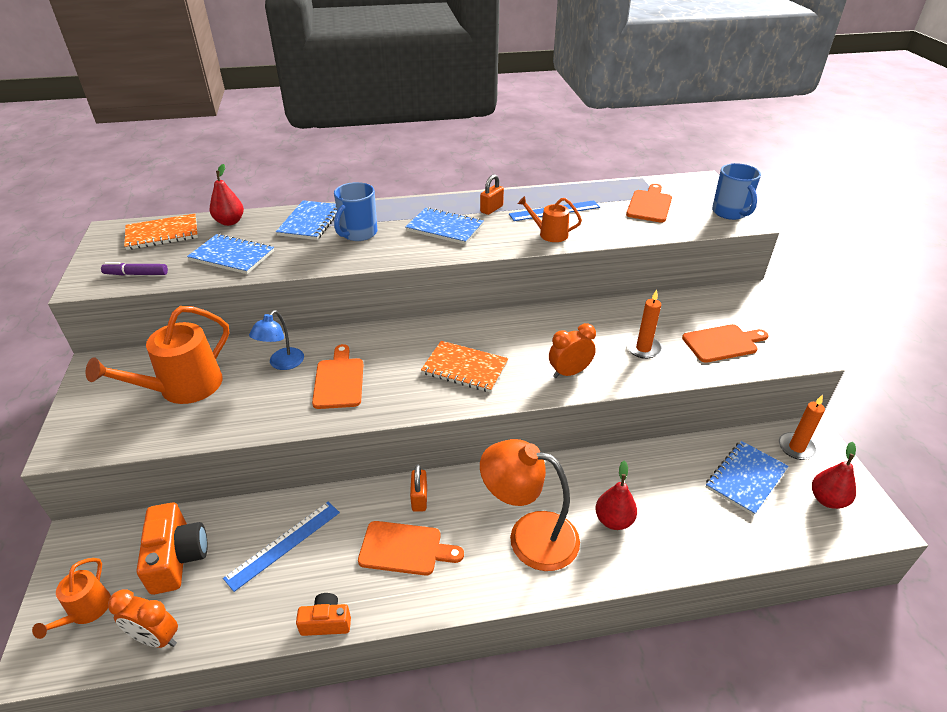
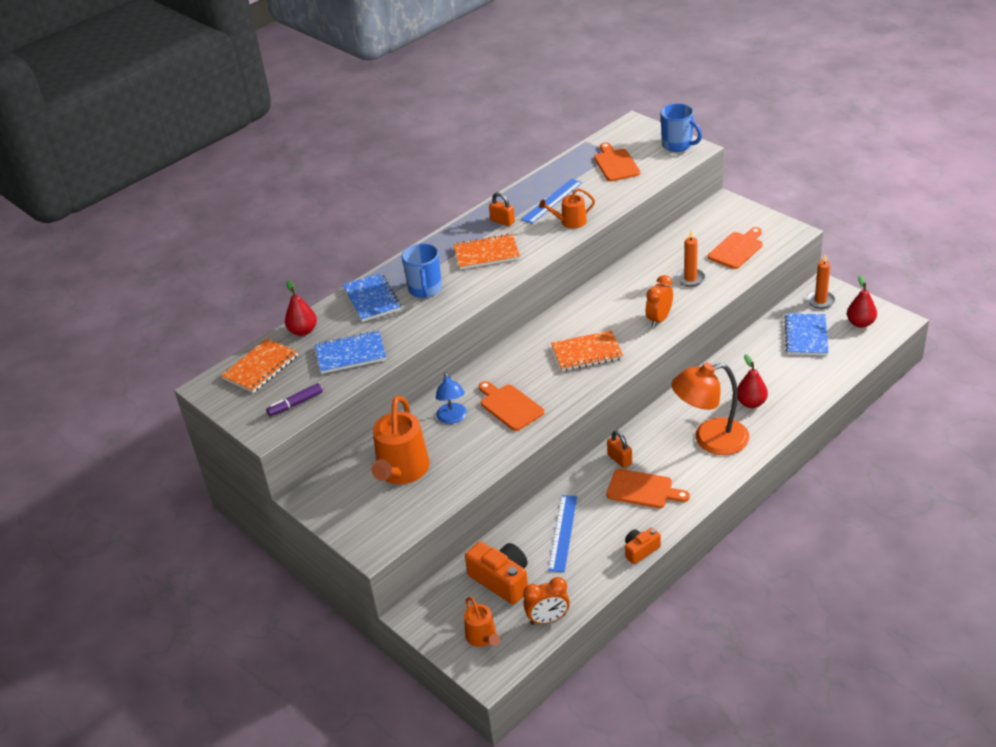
camera: 30 degrees left, 0 degrees up
orange cutting board [358,521,464,576] -> orange cutting board turned 45 degrees clockwise [606,469,690,508]
blue notebook [406,207,484,245] -> orange notebook [453,234,520,270]
orange padlock [480,174,504,215] -> orange padlock turned 60 degrees counterclockwise [489,192,515,226]

